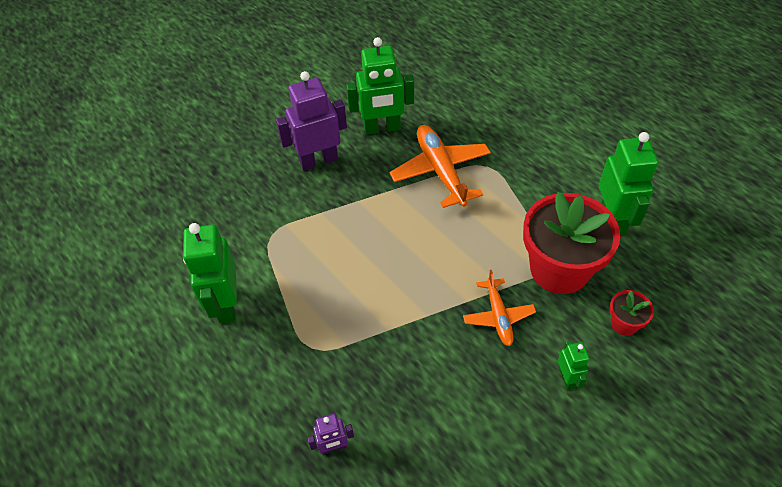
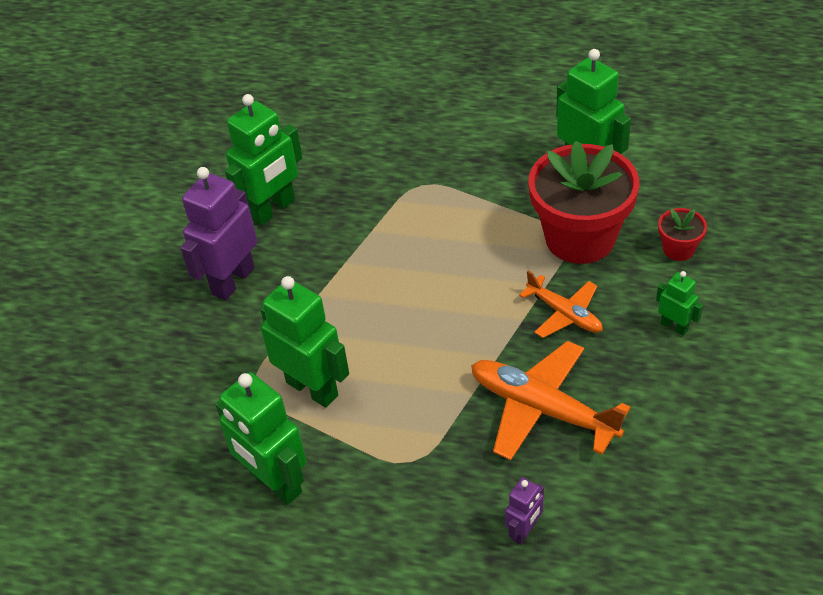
camera: 35 degrees left, 5 degrees down
orange plane [390,125,491,208] -> orange plane moved to [471,341,631,461]
none -> green robot [260,276,349,408]

